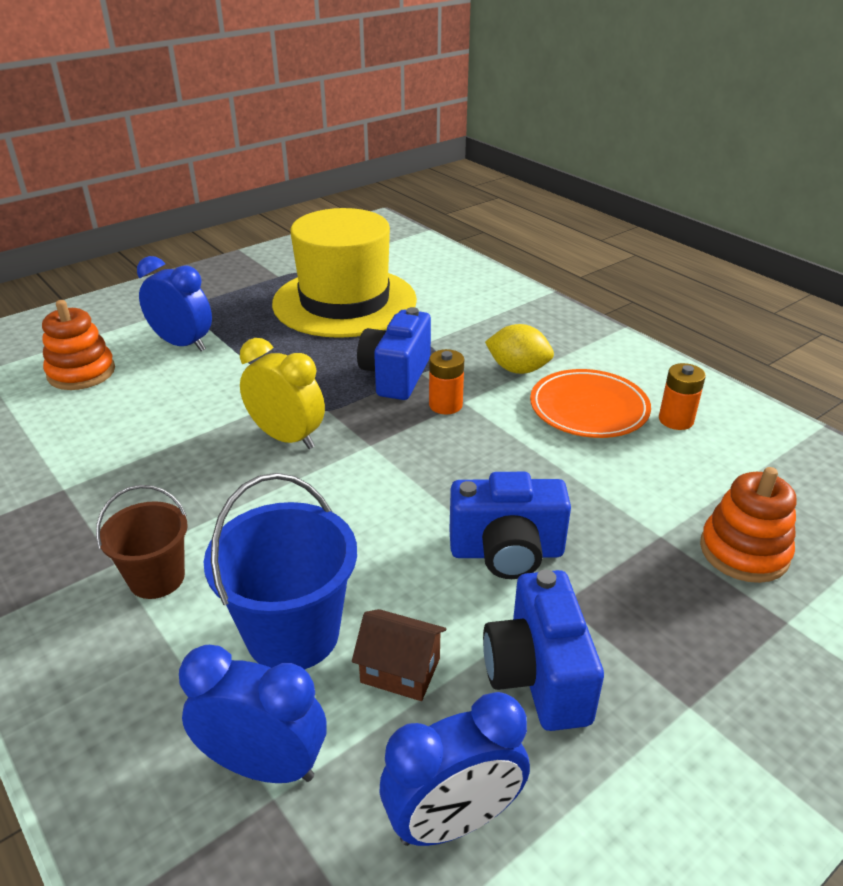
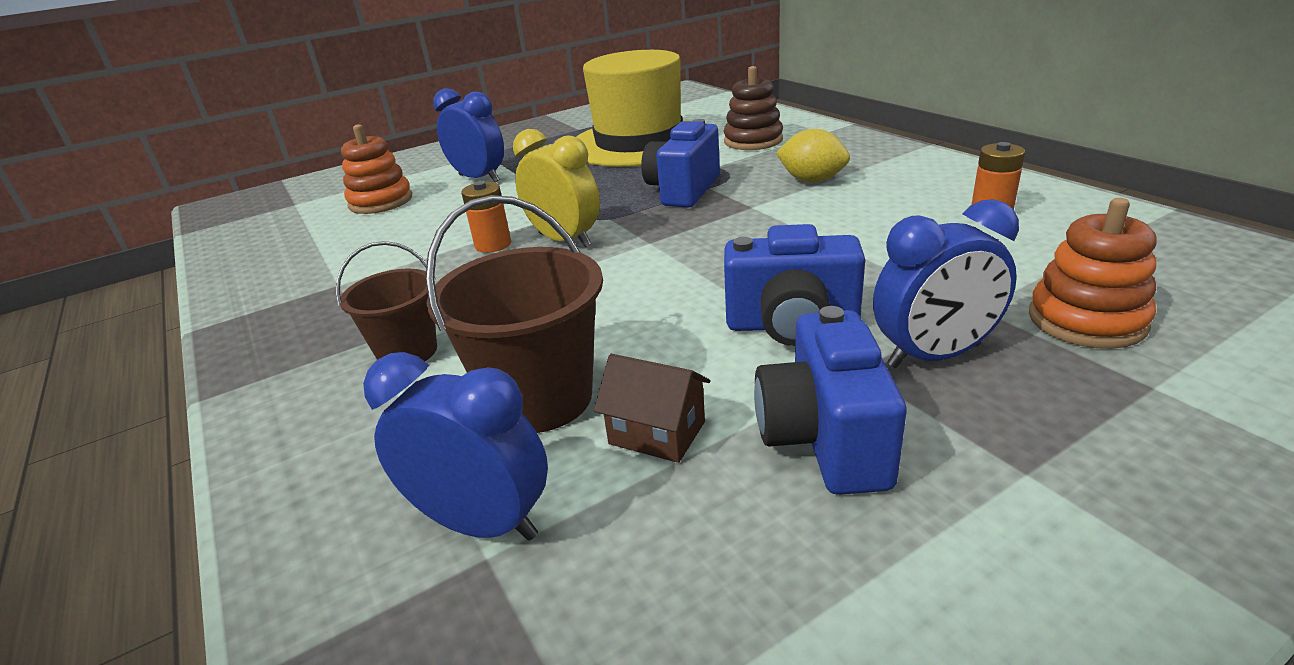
camera: 10 degrees right, 5 degrees down
blue bucket [203,473,357,669] -> brown bucket [425,195,603,433]
blue clock [380,692,530,846] -> blue clock moved to [873,199,1019,368]
orange battery [429,349,464,414] -> orange battery moved to [461,181,511,253]
orange plate [530,369,651,438] -> none
none -> brown stacking toy [724,66,783,150]

